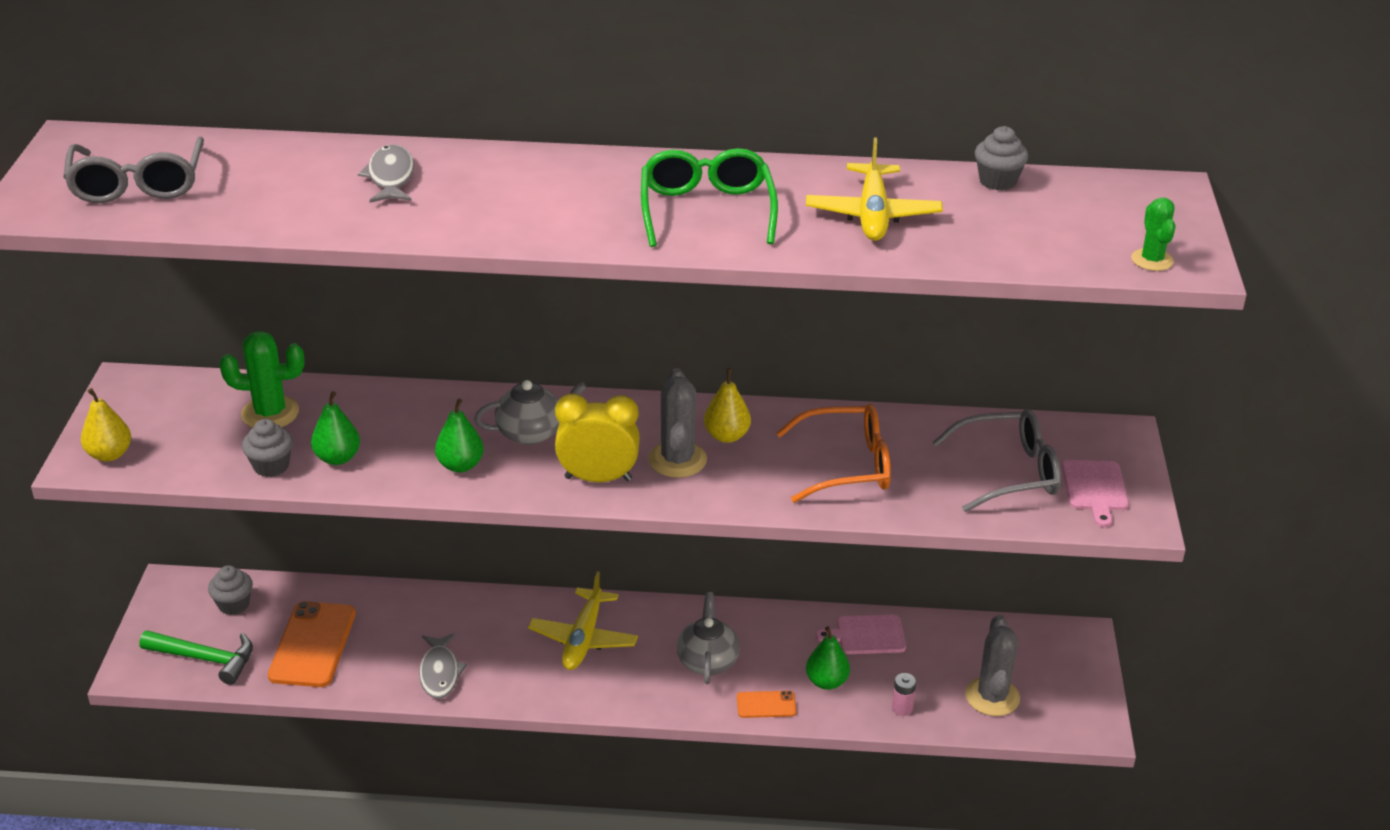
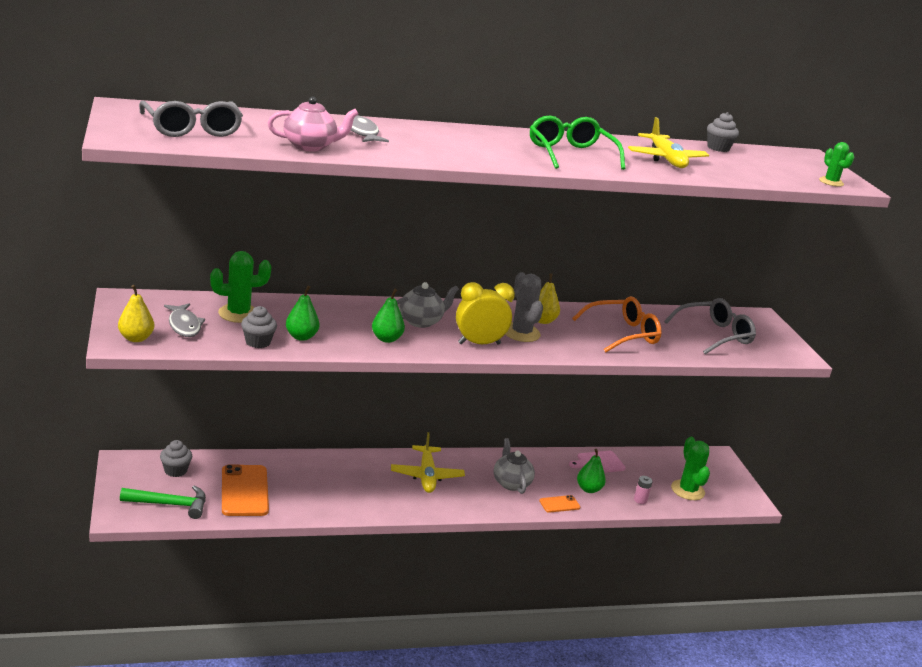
camera: 20 degrees left, 10 degrees down
grey fish [419,633,467,699] -> grey fish moved to [164,303,205,337]
grey cactus [965,615,1020,716] -> green cactus [671,437,710,500]
pink cutting board [1062,460,1129,527] -> none
none -> pink teapot [268,97,358,152]

